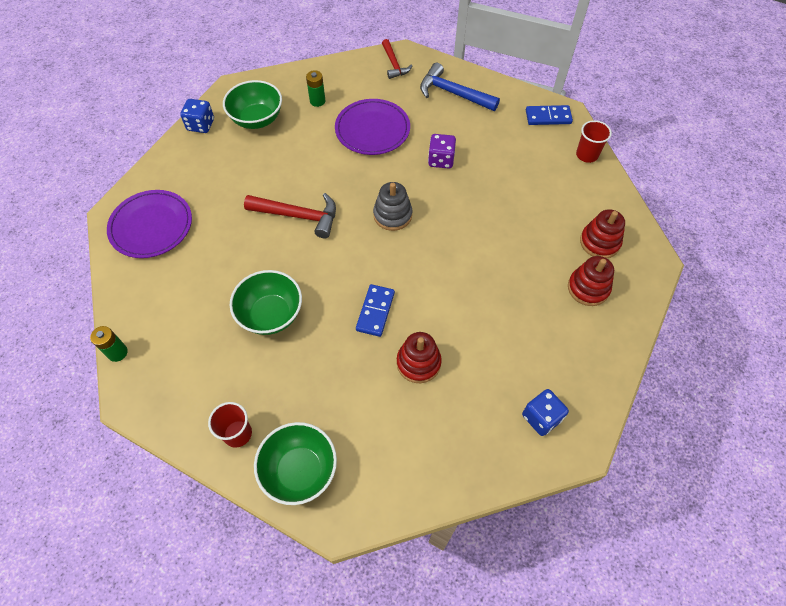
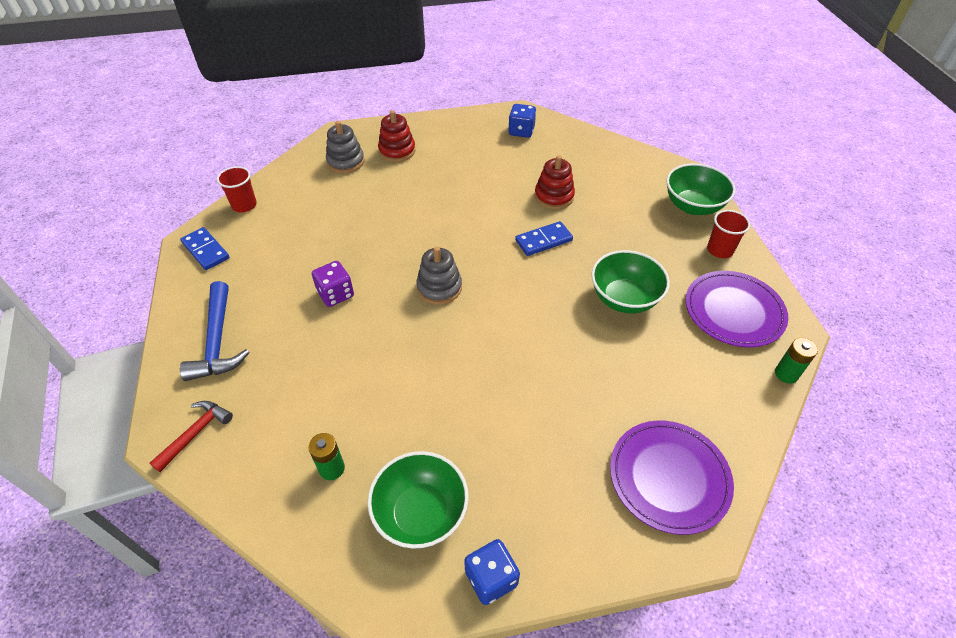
camera: 130 degrees left, 10 degrees down
red hammer [244,193,336,238] -> none
purple plate [335,99,410,155] -> purple plate moved to [686,271,788,347]
red stacking toy [580,209,625,258] -> grey stacking toy [326,121,365,173]

